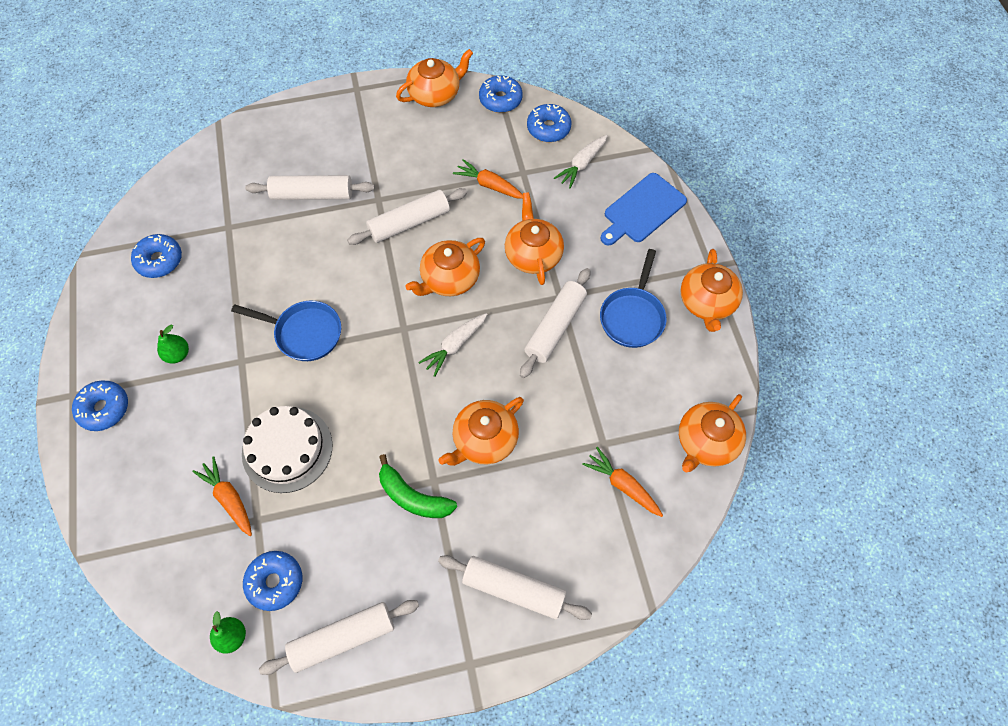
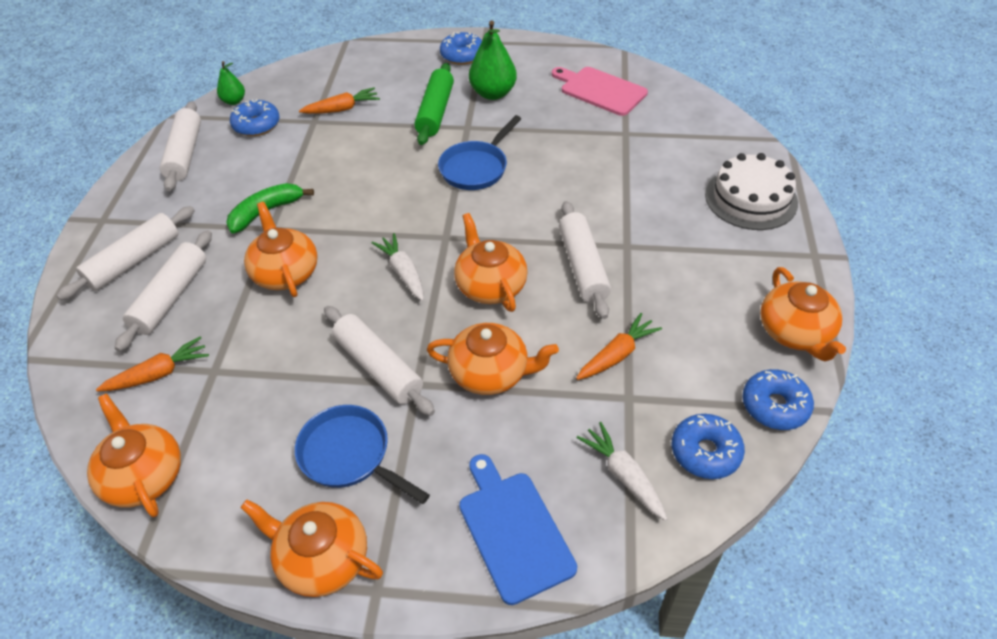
camera: 110 degrees right, 15 degrees down
blue donut [131,234,182,278] -> pink cutting board [552,67,648,116]
green pear [157,325,189,364] -> green pear [469,20,517,100], size x1.77
white cake [242,406,332,493] -> white cake moved to [705,153,798,230]
white rolling pin [245,175,375,200] -> white rolling pin moved to [114,230,212,352]
none -> green rolling pin [414,63,454,145]

